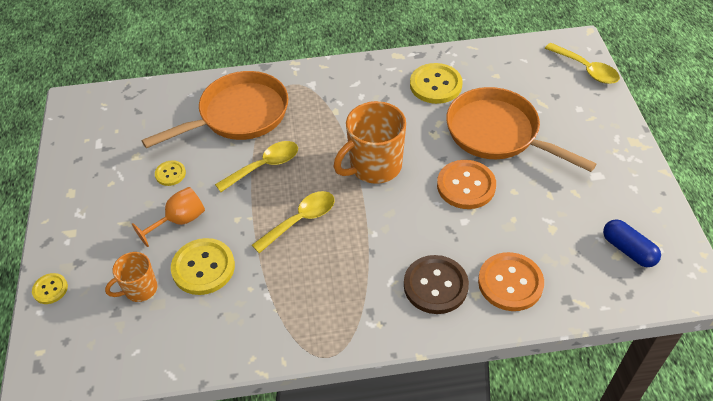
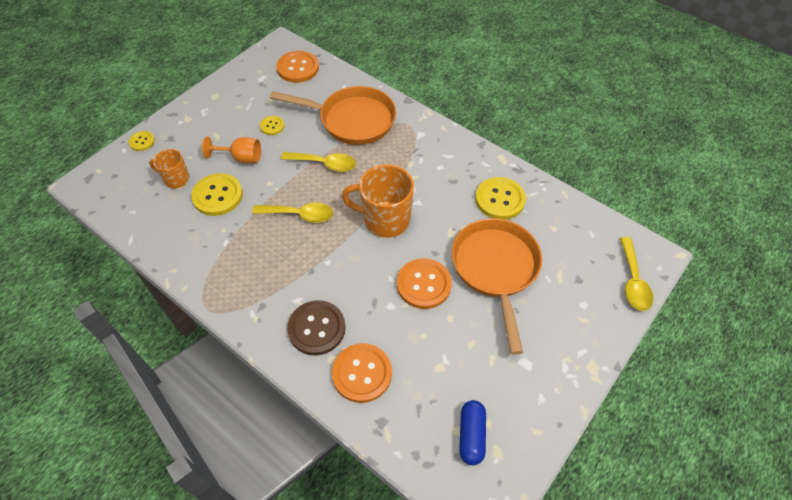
camera: 45 degrees right, 5 degrees up
none -> orange button [276,51,319,83]

